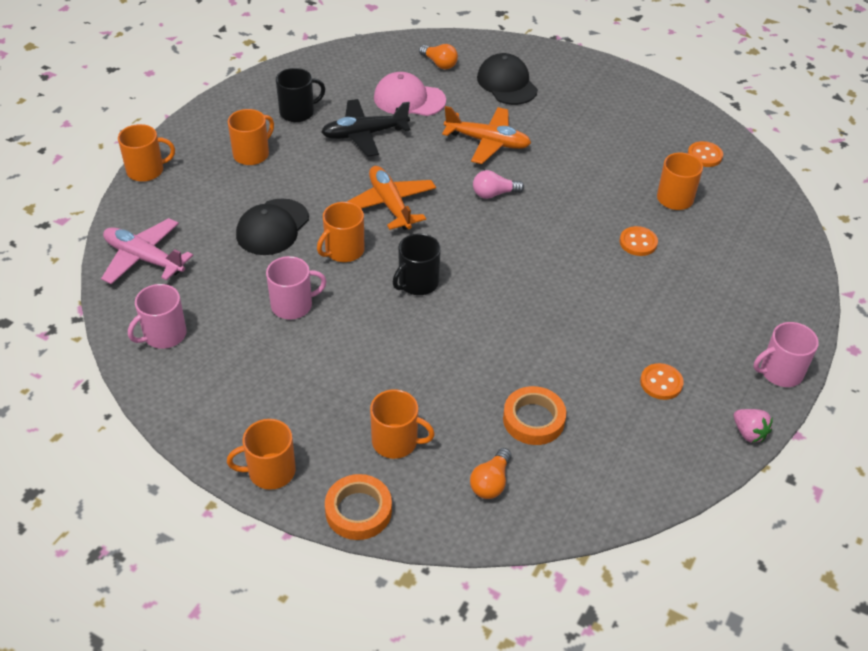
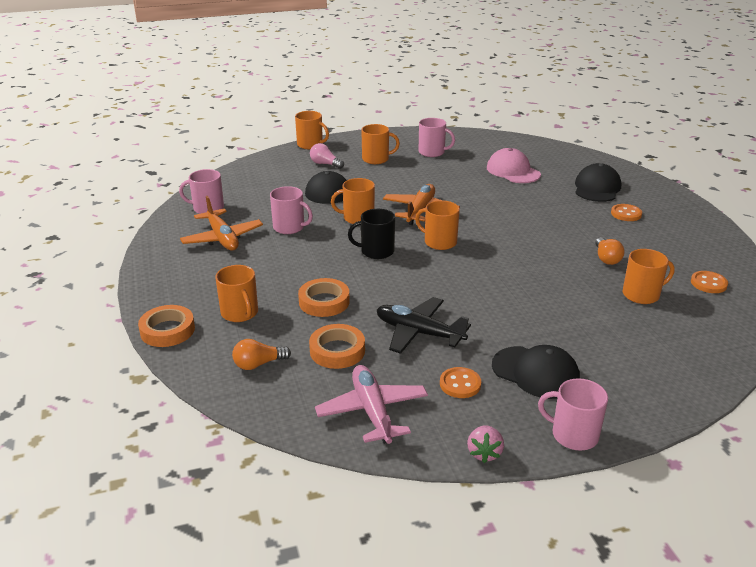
camera: 45 degrees right, 15 degrees down
pink plane [101,218,193,284] -> pink plane moved to [315,365,428,444]
orange mug [227,419,296,490] -> orange mug moved to [415,200,460,250]
black mug [276,68,325,122] -> pink mug [419,118,455,157]
black plane [321,99,410,157] -> black plane moved to [377,297,471,354]
orange light bulb [419,44,458,69] -> orange light bulb moved to [595,237,624,265]
orange plane [442,106,531,164] -> orange plane moved to [180,196,263,251]
pink light bulb [473,170,524,199] -> pink light bulb moved to [310,143,344,169]
orange button [620,226,658,256] -> orange button moved to [611,204,642,221]
none -> orange tape [298,278,350,317]
none -> black cap [492,345,580,399]

